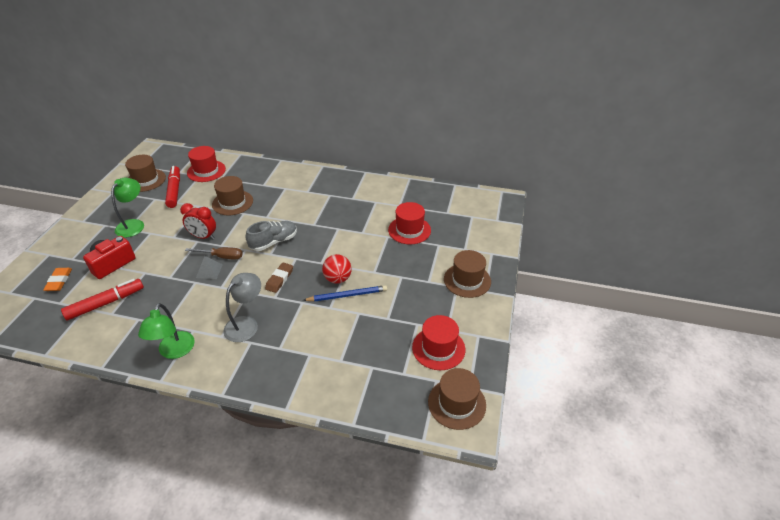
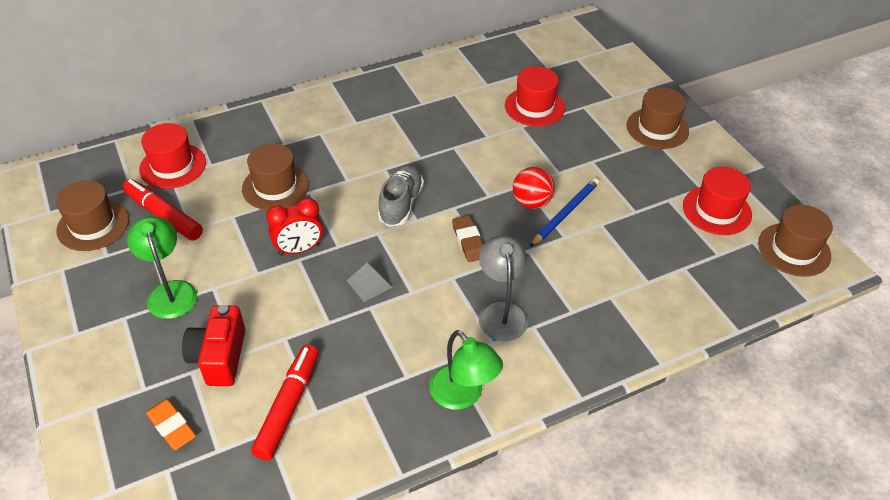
camera: 40 degrees left, 5 degrees up
brown screwdriver [185,247,243,260] -> none

